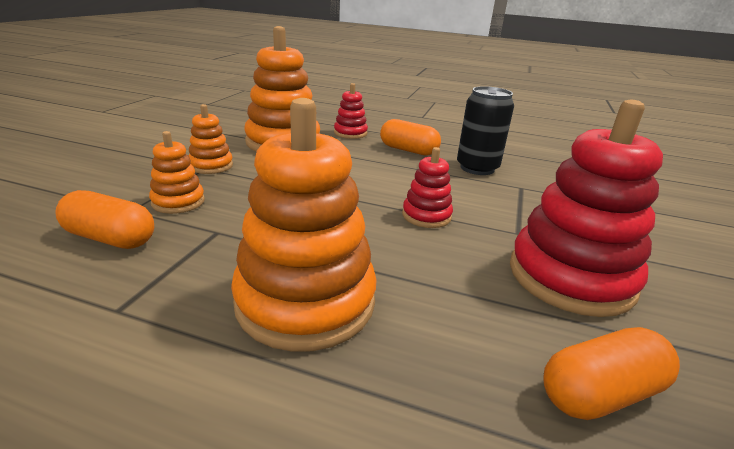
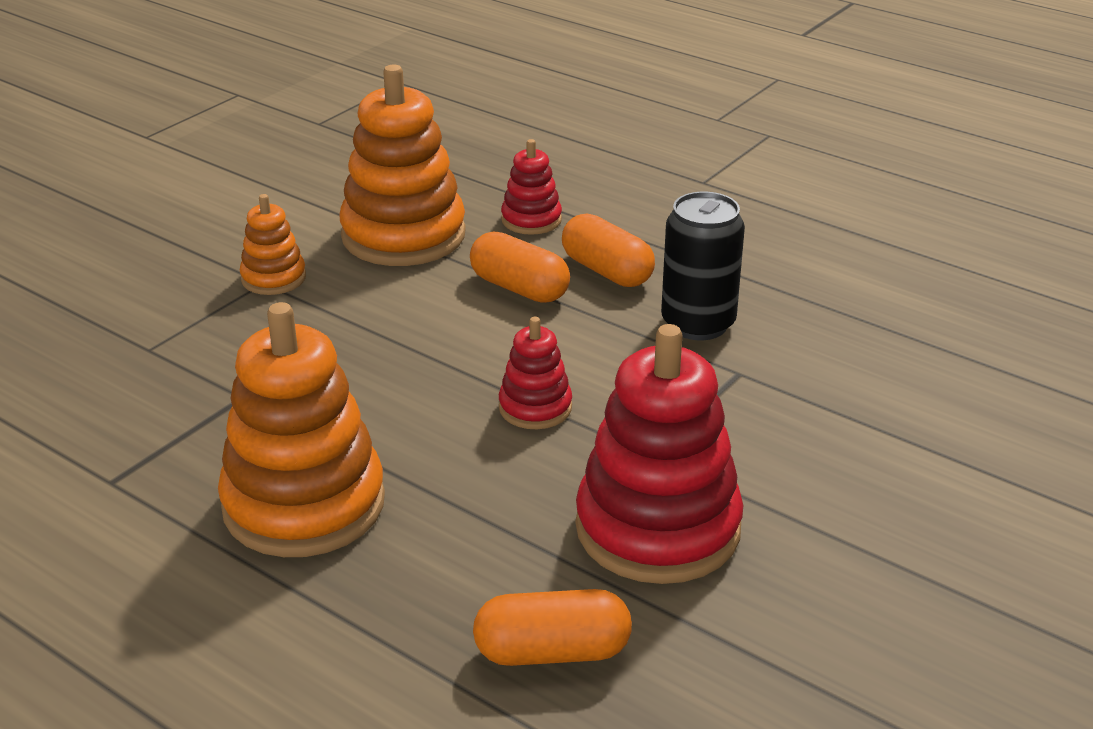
camera: 20 degrees right, 5 degrees up
orange capsule [55,190,154,249] -> orange capsule moved to [470,232,570,303]
orange stacking toy [149,131,205,214] -> none

